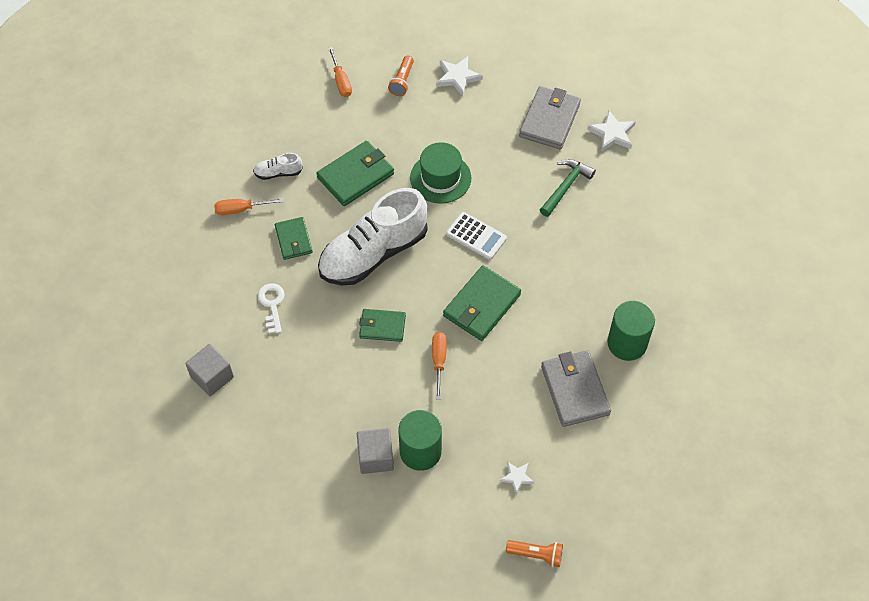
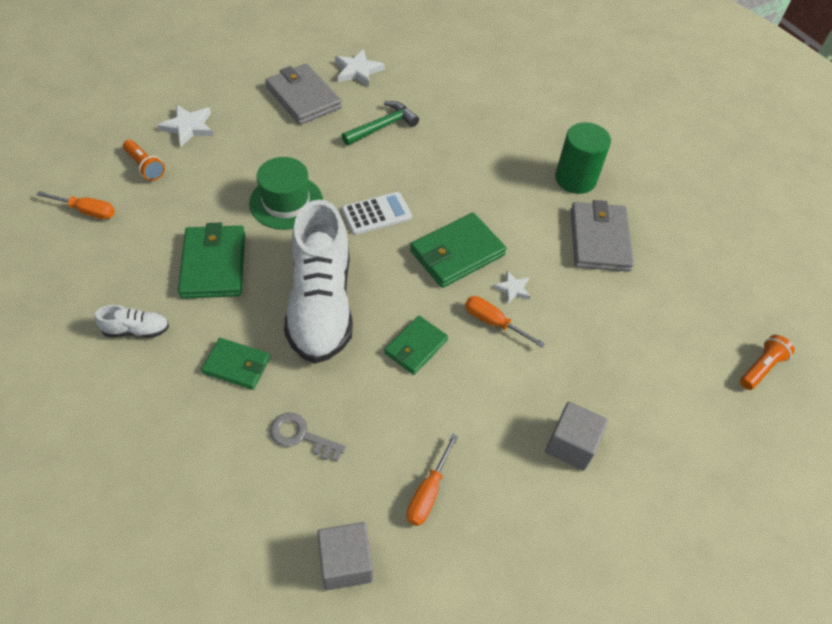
camera: 60 degrees left, 5 degrees down
orange screwdriver [214,198,283,215] -> orange screwdriver moved to [407,434,458,526]
white shoe [253,153,303,180] -> white shoe turned 120 degrees counterclockwise [95,305,169,338]
white key [258,283,285,334] -> grey key [270,413,346,462]
green cylinder [399,410,442,471] -> none
green wallet [443,265,521,341] -> green wallet turned 75 degrees clockwise [410,213,506,288]
white star [500,462,534,494] -> white star moved to [493,271,531,304]
green hammer [540,159,596,217] -> green hammer turned 75 degrees clockwise [342,101,419,145]
grey wallet [541,350,611,427] -> grey wallet turned 75 degrees clockwise [571,200,634,272]

